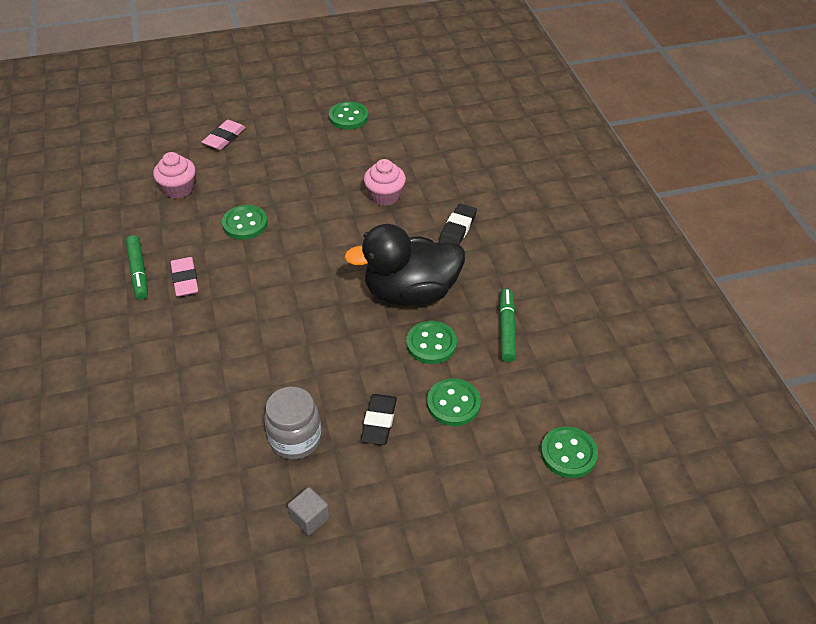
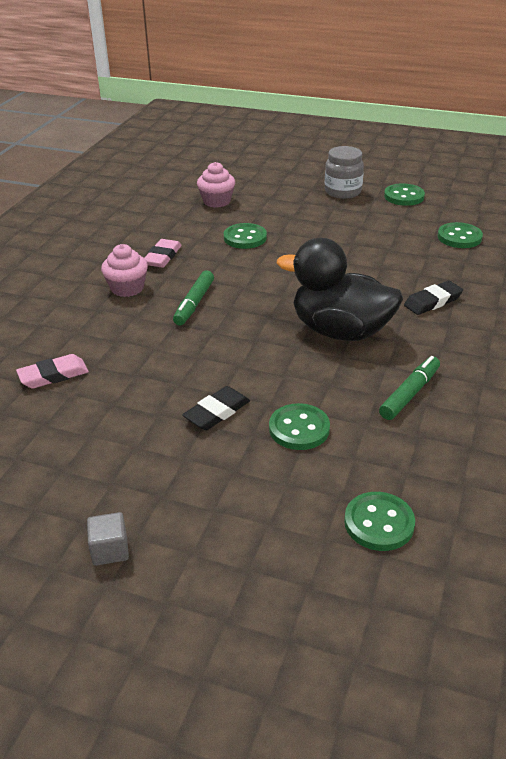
camera: 35 degrees right, 10 degrees down
green marker [126,235,148,300] -> green marker moved to [173,270,214,325]
pink eraser [202,120,246,150] -> pink eraser moved to [16,354,89,389]
grey jar [264,387,321,460] -> grey jar moved to [325,146,364,199]
grey cube [288,487,330,536] -> grey cube moved to [87,512,129,566]
pink cupcake [364,159,406,206] -> pink cupcake moved to [101,244,148,297]
green button [406,321,457,364] -> green button moved to [438,222,483,248]

